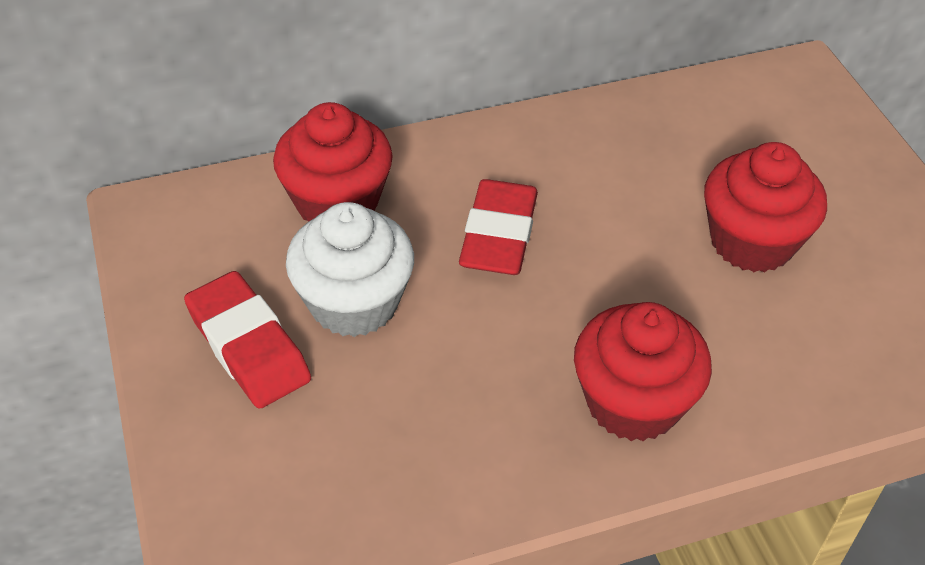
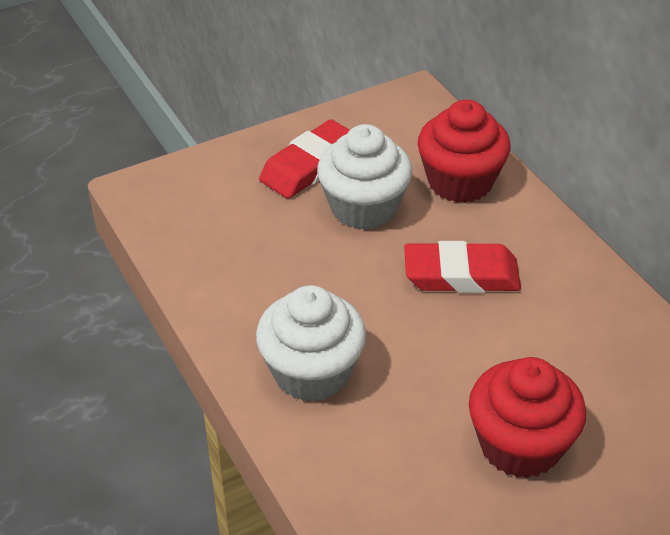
camera: 80 degrees right, 5 degrees down
red cupcake [574,302,712,441] -> white cupcake [256,285,366,402]

